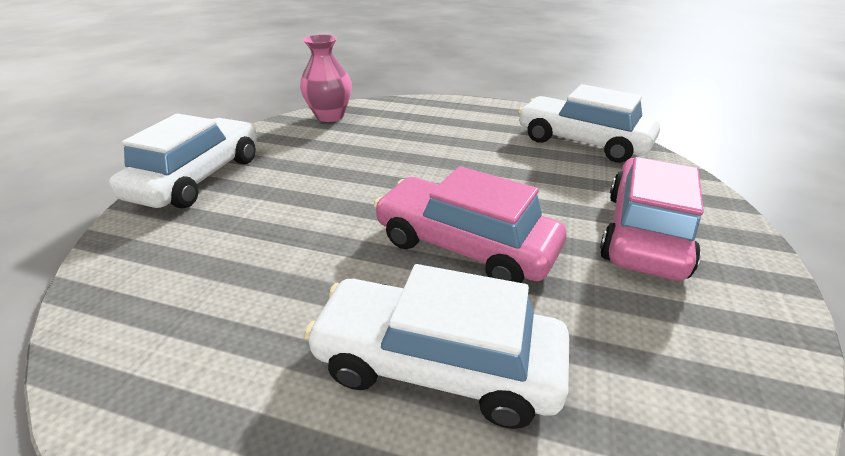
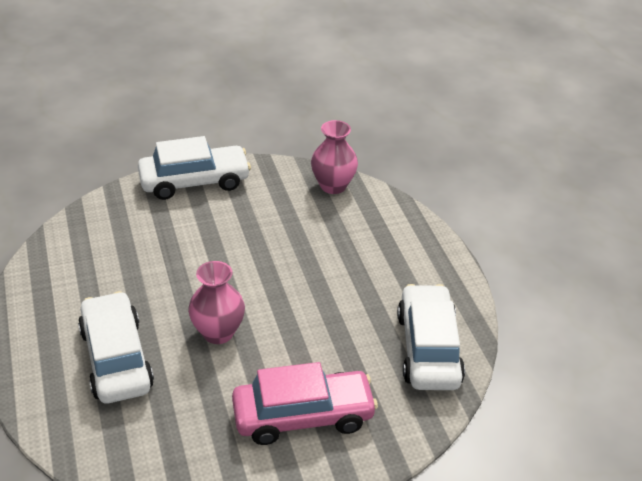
camera: 55 degrees right, 5 degrees up
pink car [374,166,566,283] -> pink vase [188,261,245,344]

